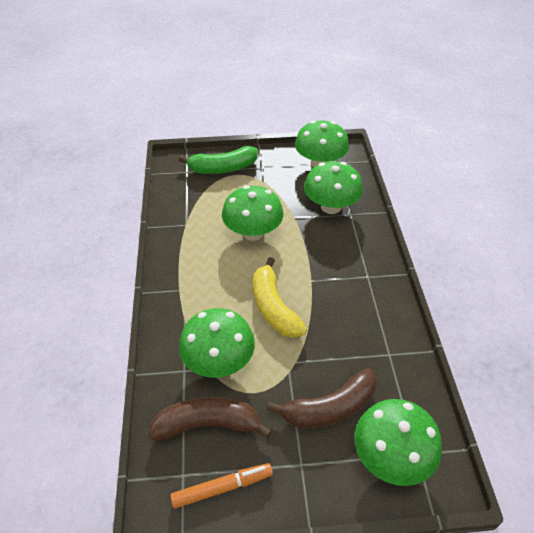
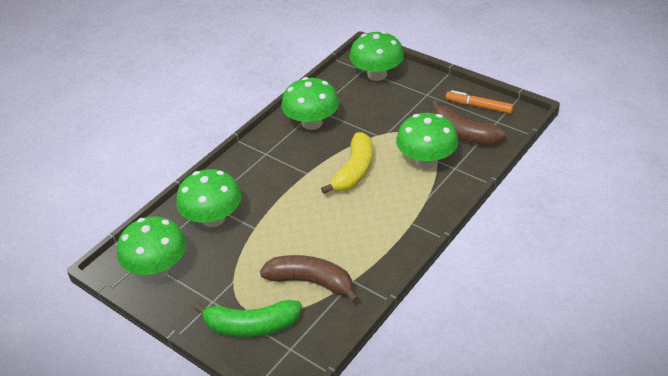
camera: 135 degrees left, 5 degrees down
green banana [178,146,258,174] -> green banana turned 150 degrees clockwise [193,300,302,337]
green mushroom [222,185,283,241] -> green mushroom moved to [281,77,339,130]
brown banana [267,368,377,428] -> brown banana moved to [260,255,359,303]

